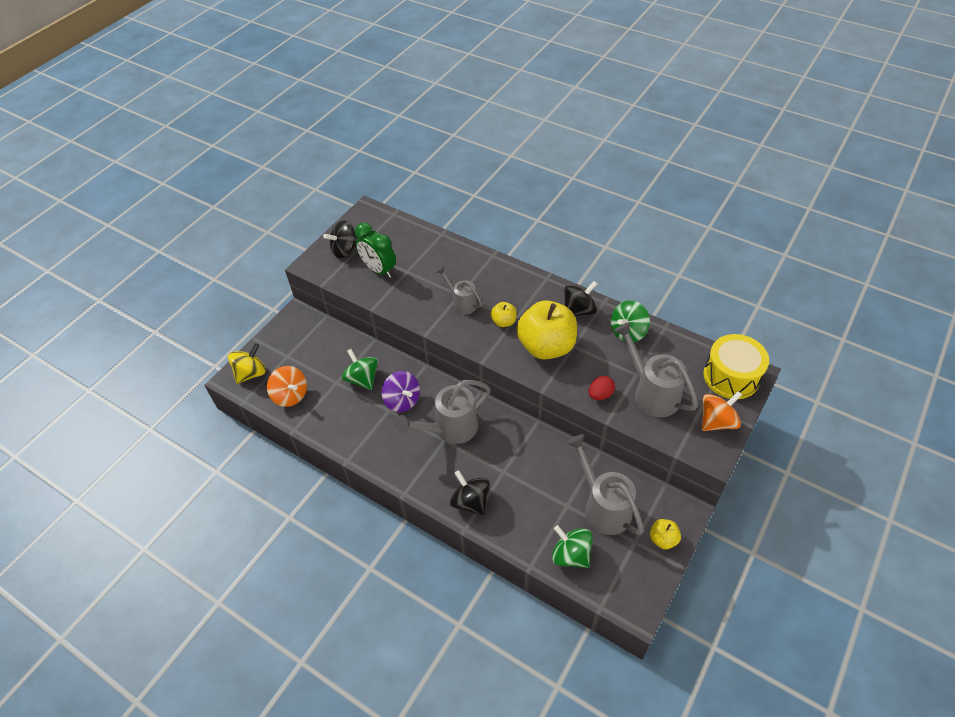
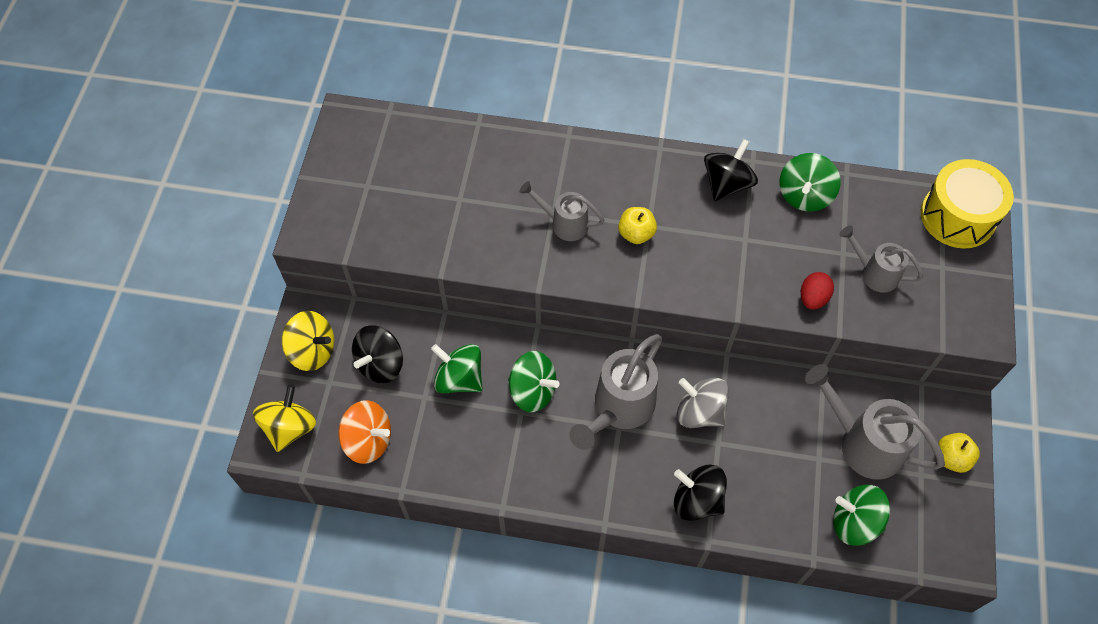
camera: 25 degrees left, 10 degrees up
black spinning top [323,221,358,258] -> black spinning top moved to [352,325,403,383]
green clock [355,222,396,278] -> none
purple spinning top [382,371,420,412] -> green spinning top [508,351,559,412]
yellow apple [517,300,577,359] -> none
grey watering can [614,322,698,418] -> grey watering can [840,226,923,293], size x0.60
orange spinning top [702,391,742,431] -> none
none -> yellow spinning top [282,311,334,371]
none -> grey spinning top [677,377,729,428]

